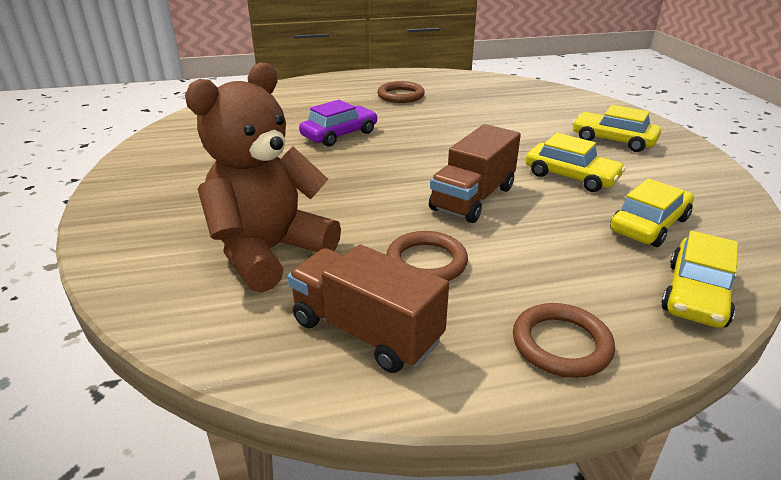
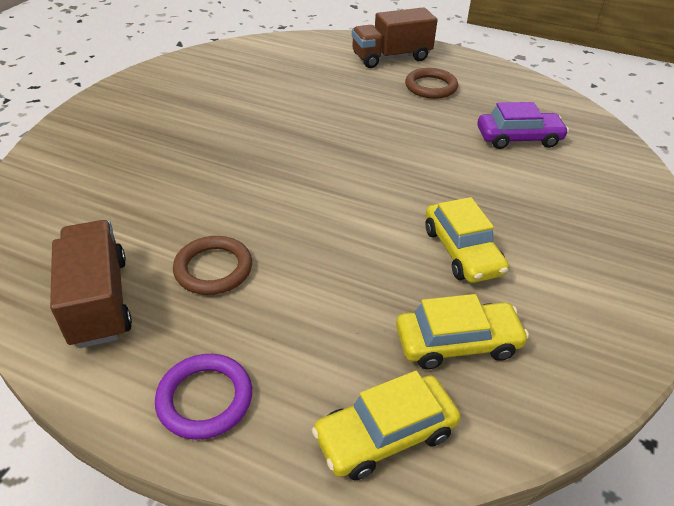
camera: 35 degrees right, 10 degrees up
brown teddy bear [185,62,341,293] -> none
purple car [299,100,378,147] -> purple car moved to [477,102,569,149]
brown truck [429,124,521,223] -> brown truck moved to [352,7,438,68]
brown ring [513,303,615,378] -> purple ring [155,354,252,440]
yellow car [572,105,661,152] -> none

